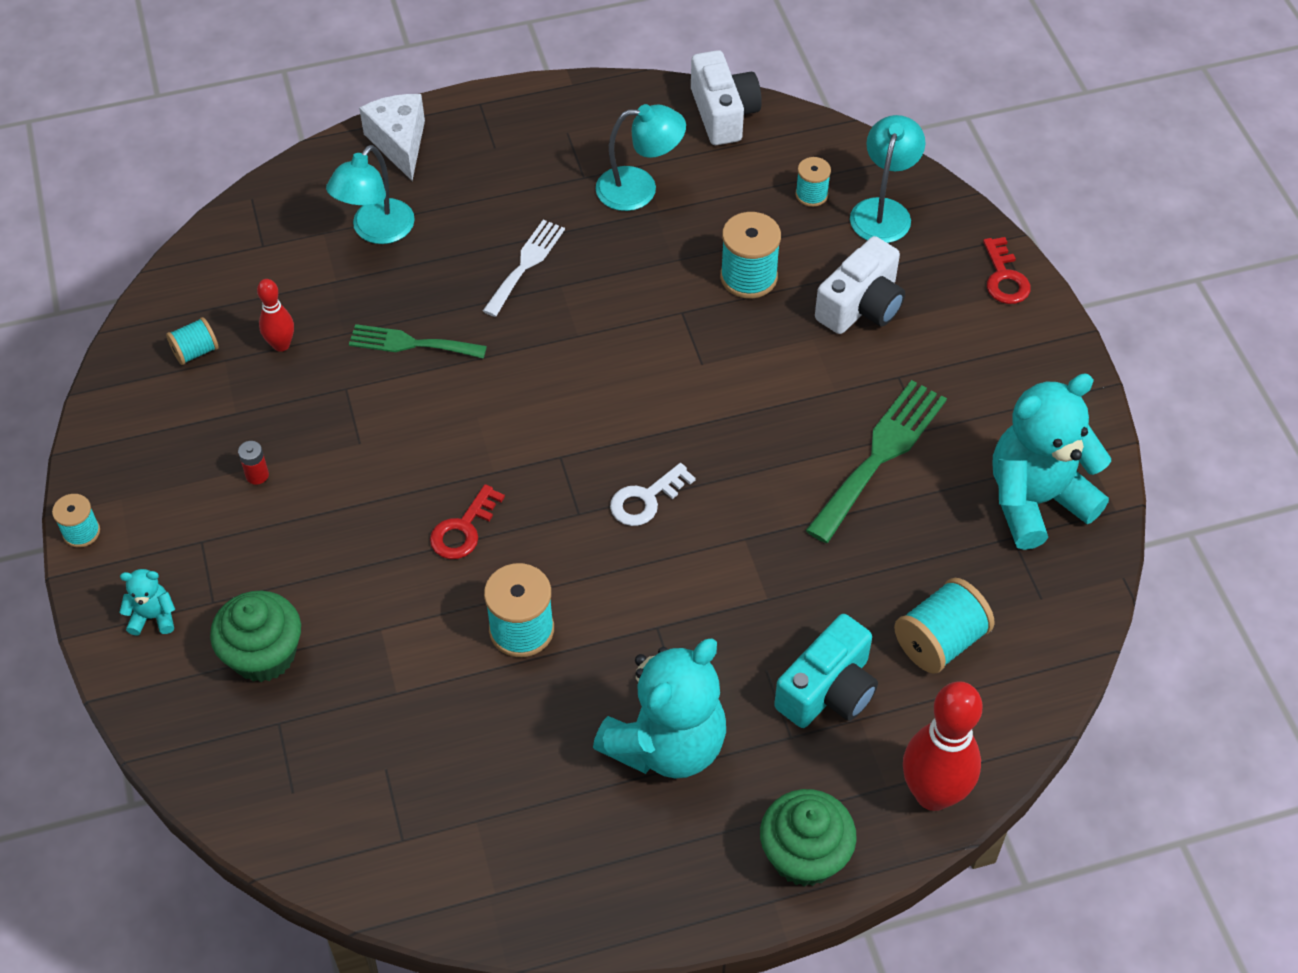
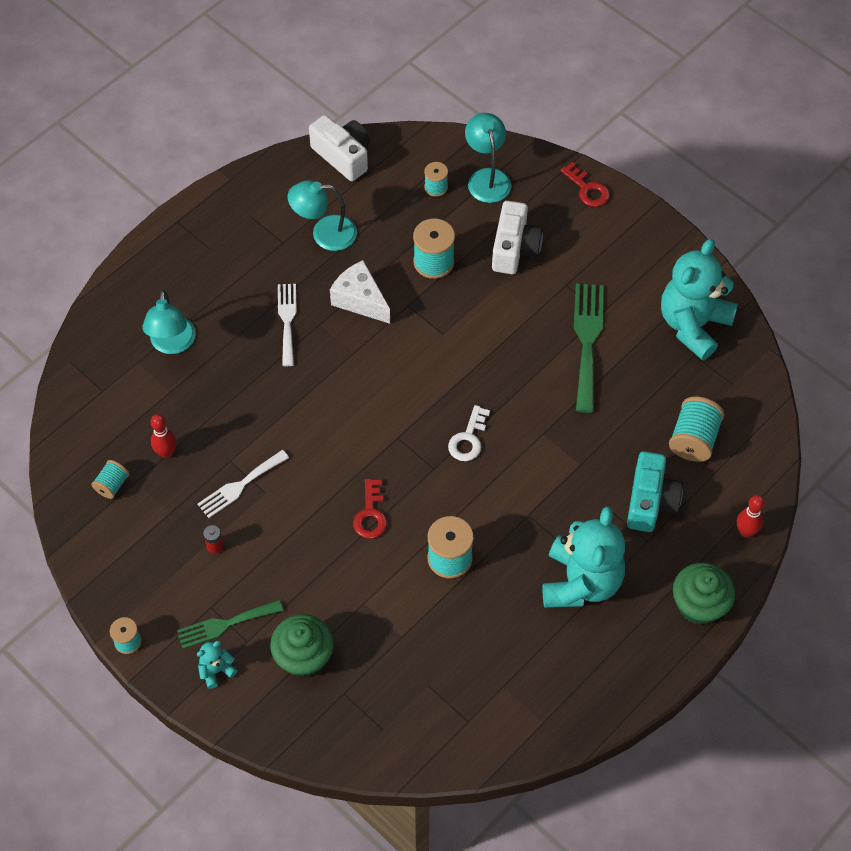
camera: 30 degrees left, 5 degrees up
green fork [349,324,487,358] -> green fork moved to [177,600,283,649]
white cheese [359,94,425,181] -> white cheese moved to [330,260,390,324]
turquoise lamp [596,104,686,211] -> turquoise lamp turned 150 degrees counterclockwise [288,180,357,251]
red bowling pin [903,681,983,811] -> red bowling pin [737,495,765,537], size x0.53
none -> white fork [197,450,289,518]

